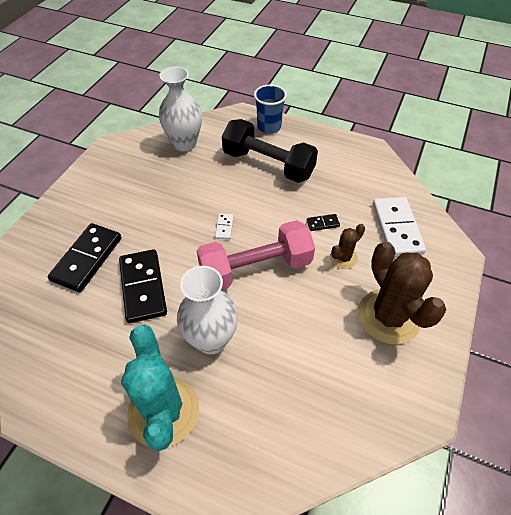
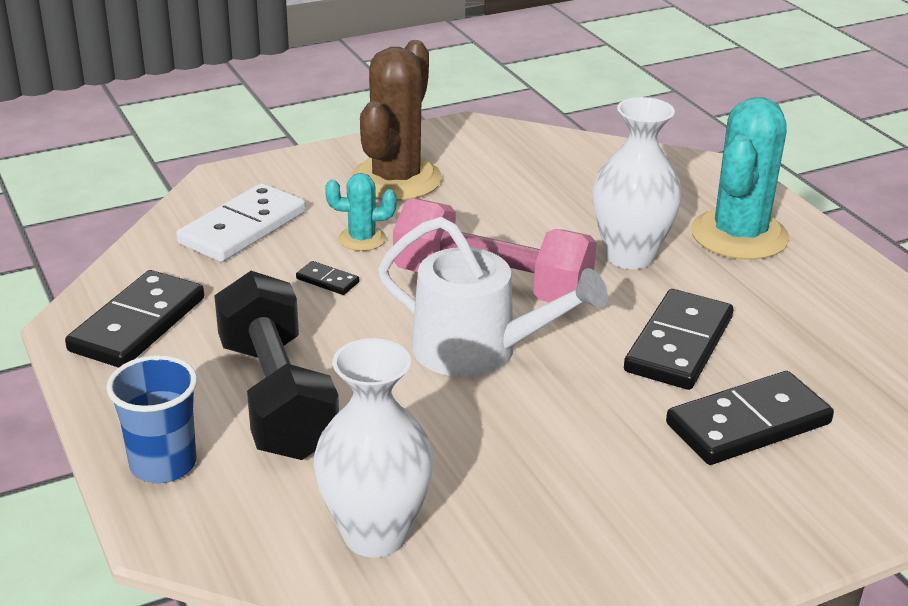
camera: 140 degrees left, 20 degrees down
white domino [215,213,234,240] -> white watering can [378,217,608,377]
brown cactus [330,224,365,269] -> turquoise cactus [325,173,397,251]
none -> black domino [65,270,204,368]

